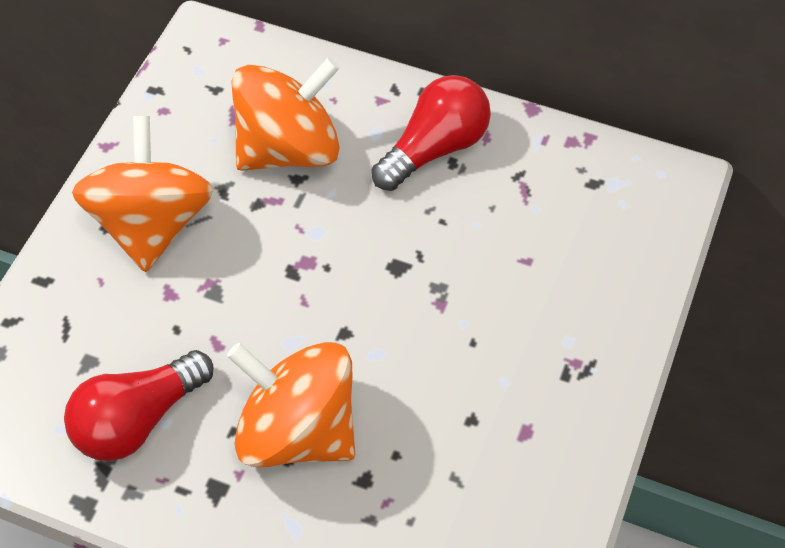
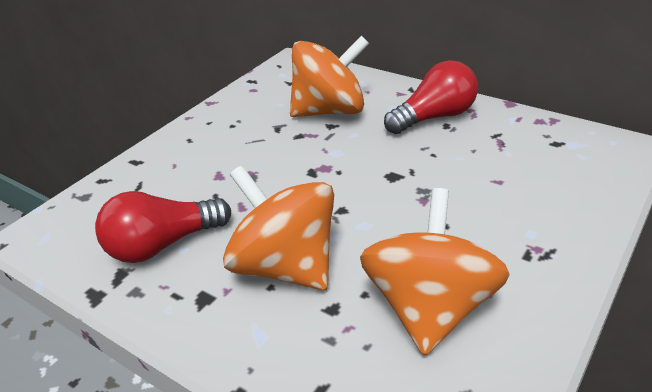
camera: 15 degrees right, 20 degrees down
orange spinning top [72,116,213,272] -> orange spinning top moved to [360,188,510,355]

